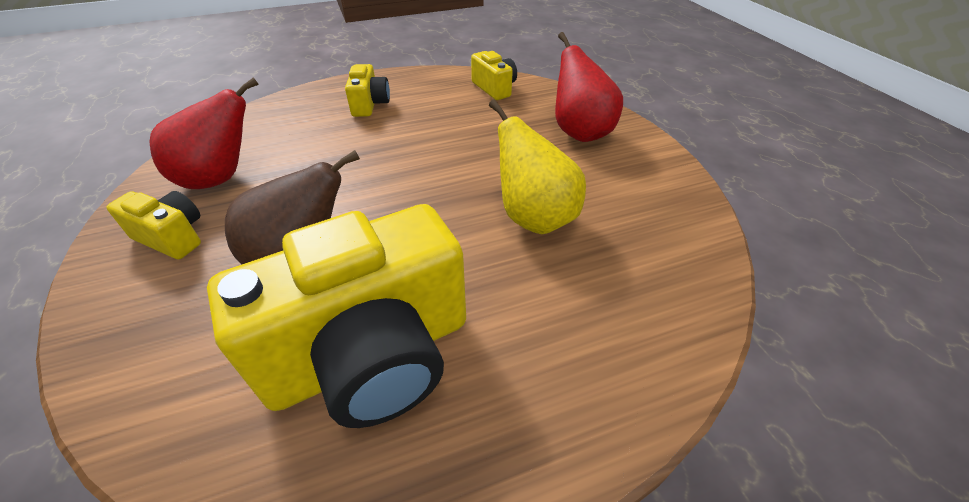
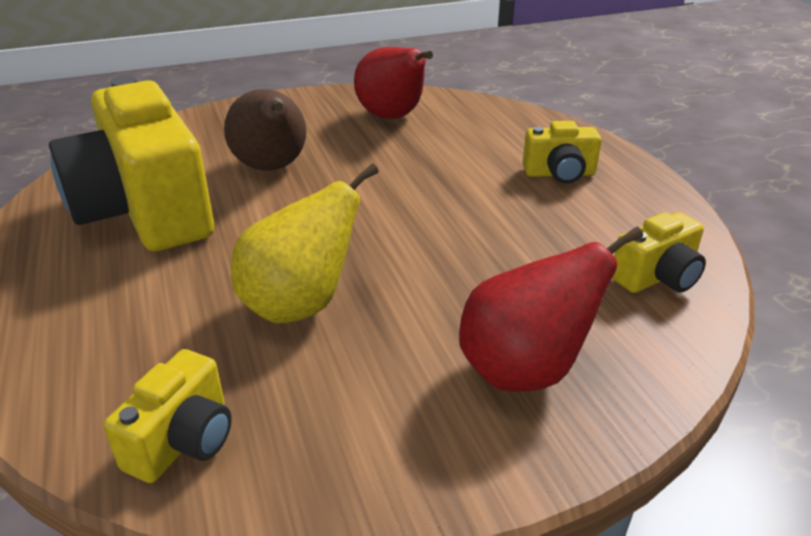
camera: 90 degrees right, 10 degrees down
yellow camera [106,191,201,260] -> yellow camera moved to [104,349,232,483]

